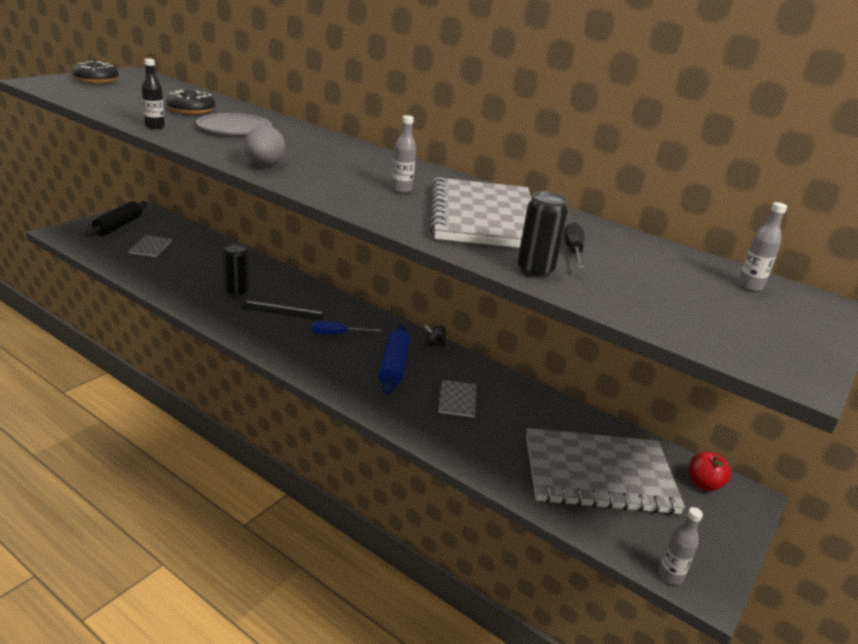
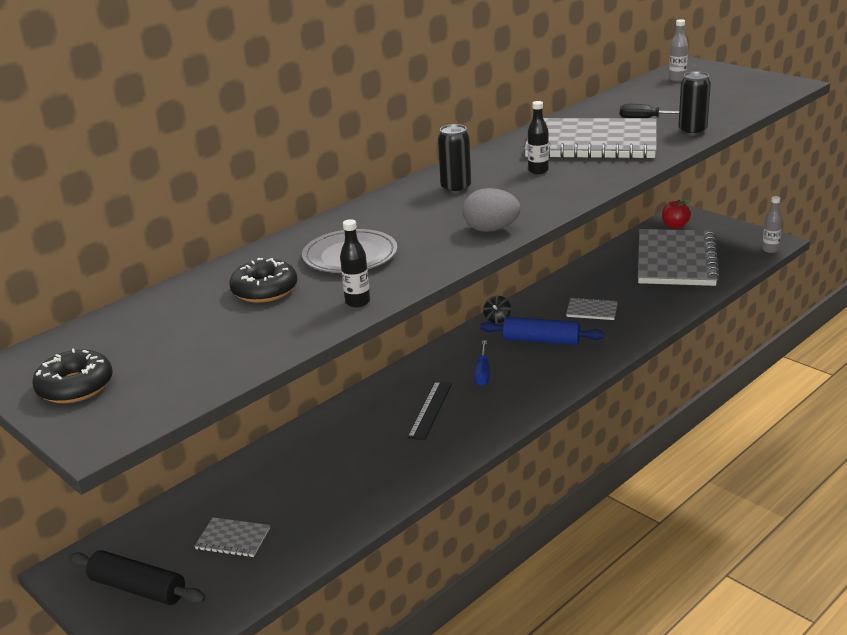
camera: 75 degrees left, 0 degrees up
black can [223,243,249,297] -> black can moved to [438,124,471,194]
grey bottle [391,115,416,193] -> black bottle [528,101,549,174]

